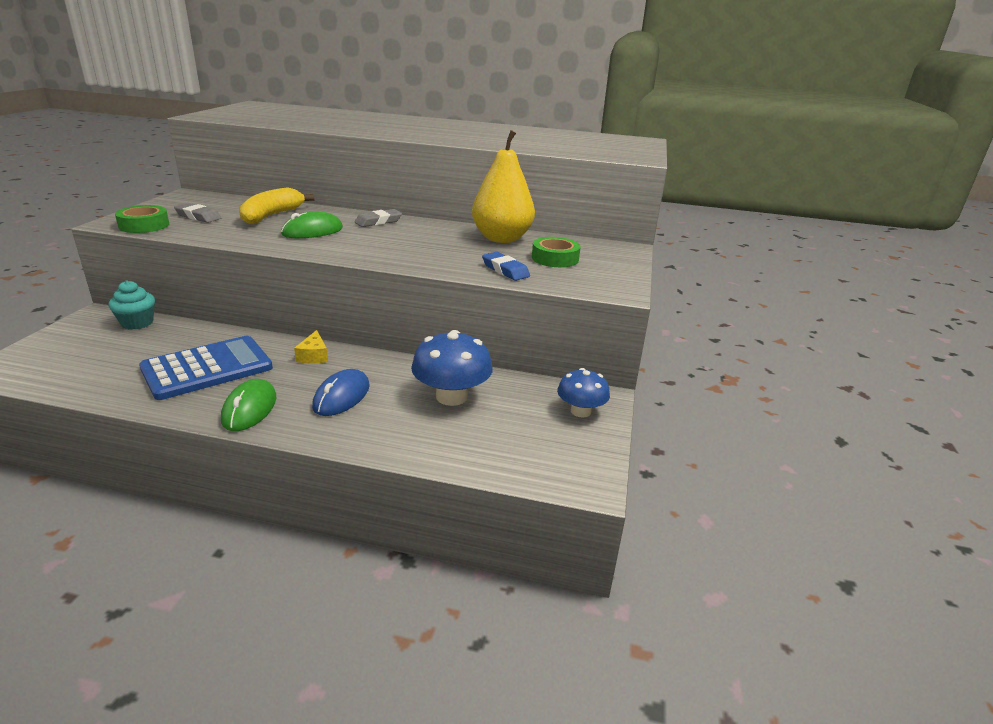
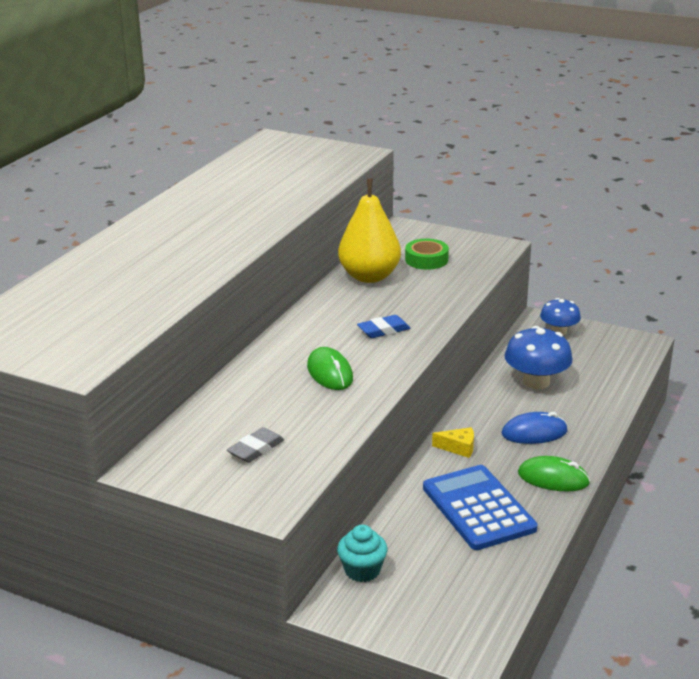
camera: 75 degrees left, 0 degrees up
green tape [115,205,169,233] -> none
yellow banana [239,187,314,224] -> none
blue mouse [312,369,370,416] -> blue mouse turned 45 degrees counterclockwise [502,412,568,444]
grey eraser [354,209,402,227] -> none
blue eraser [482,252,530,281] -> blue eraser moved to [357,315,411,338]

